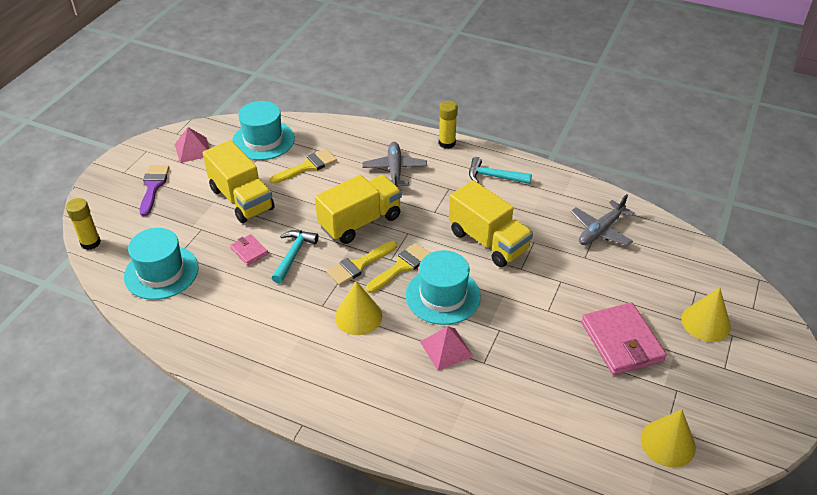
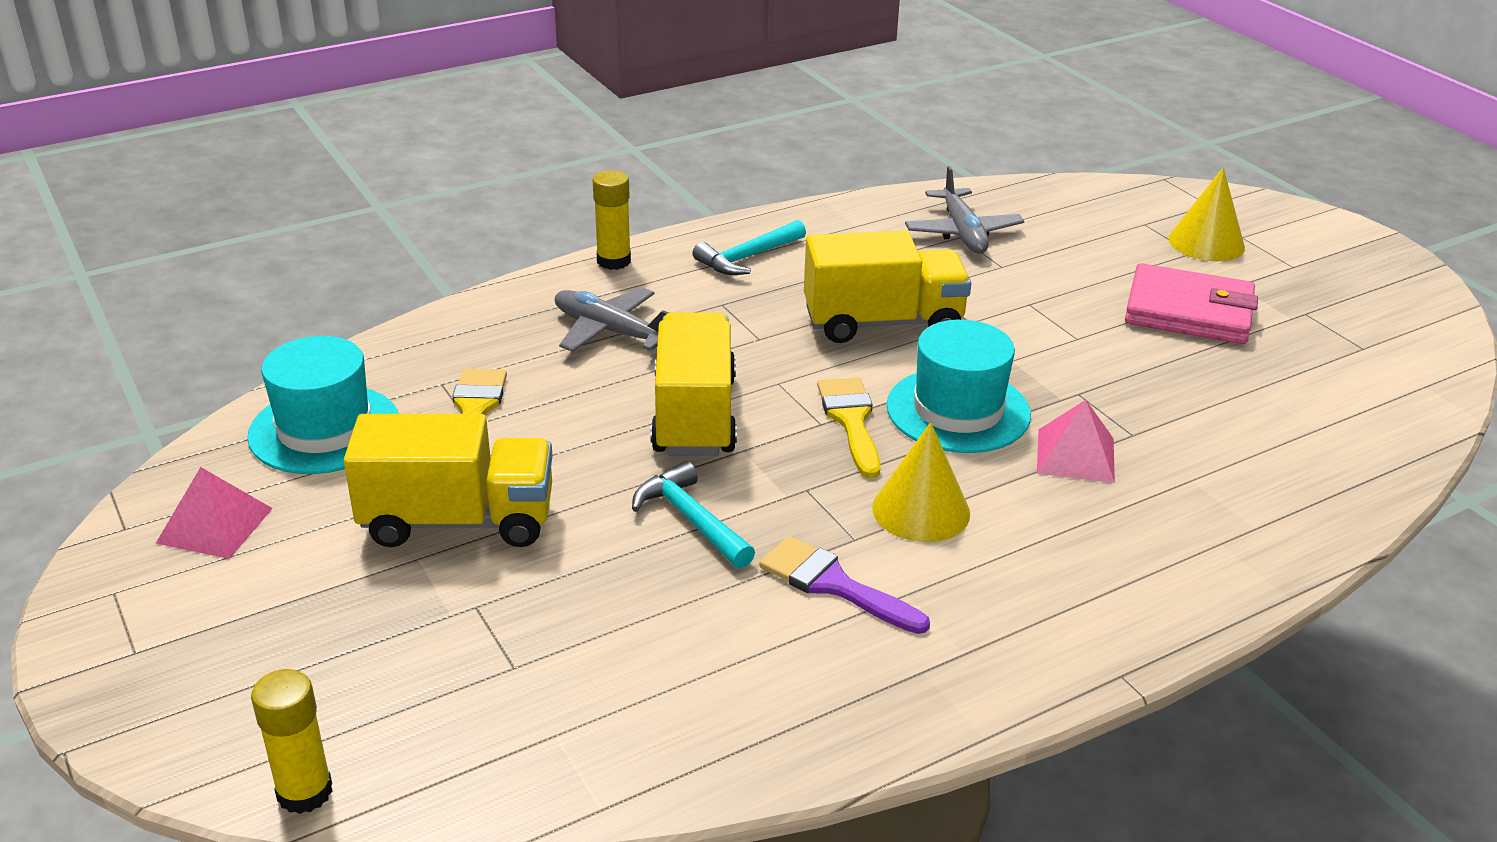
camera: 55 degrees left, 10 degrees down
turquoise hat [124,228,199,300] -> none
purple brush [140,165,169,216] -> purple brush moved to [759,536,930,634]
pink wallet [230,234,268,265] -> none
yellow brush [327,241,397,286] -> none
yellow cone [640,409,696,467] -> none

